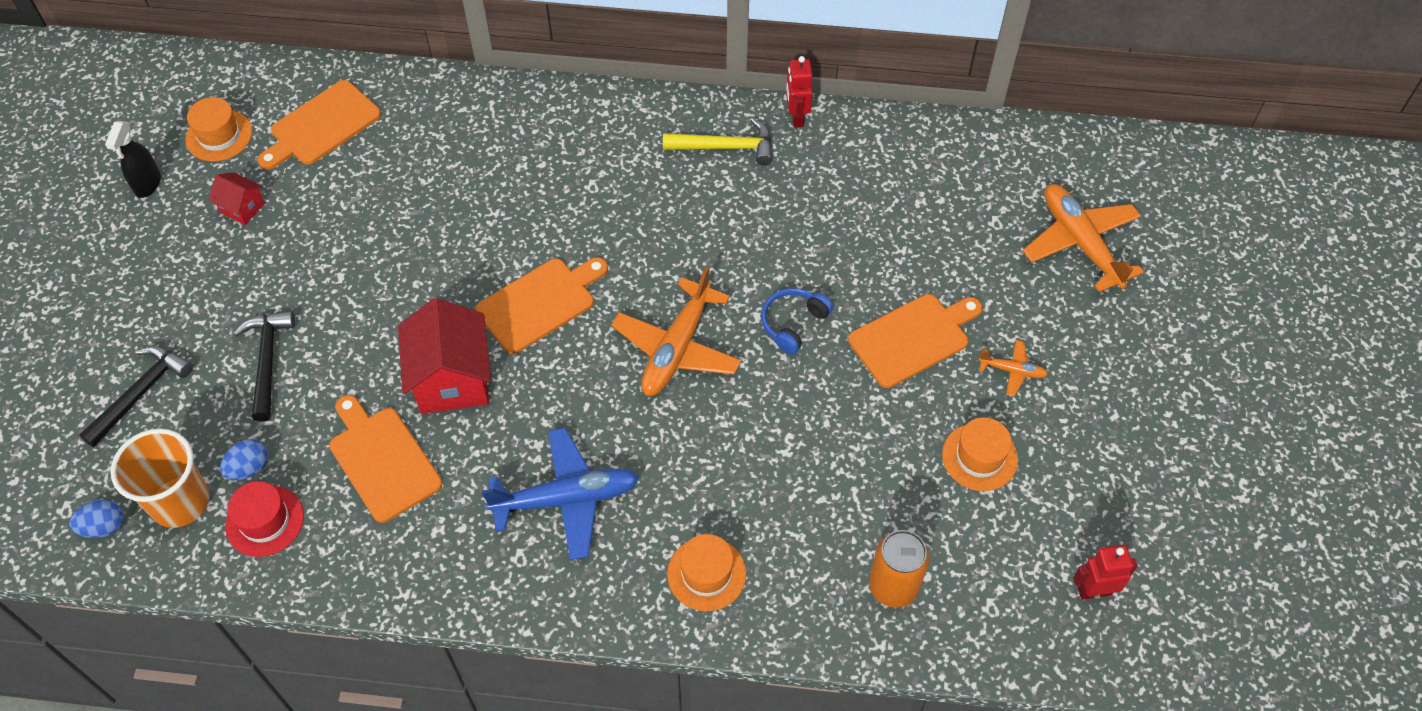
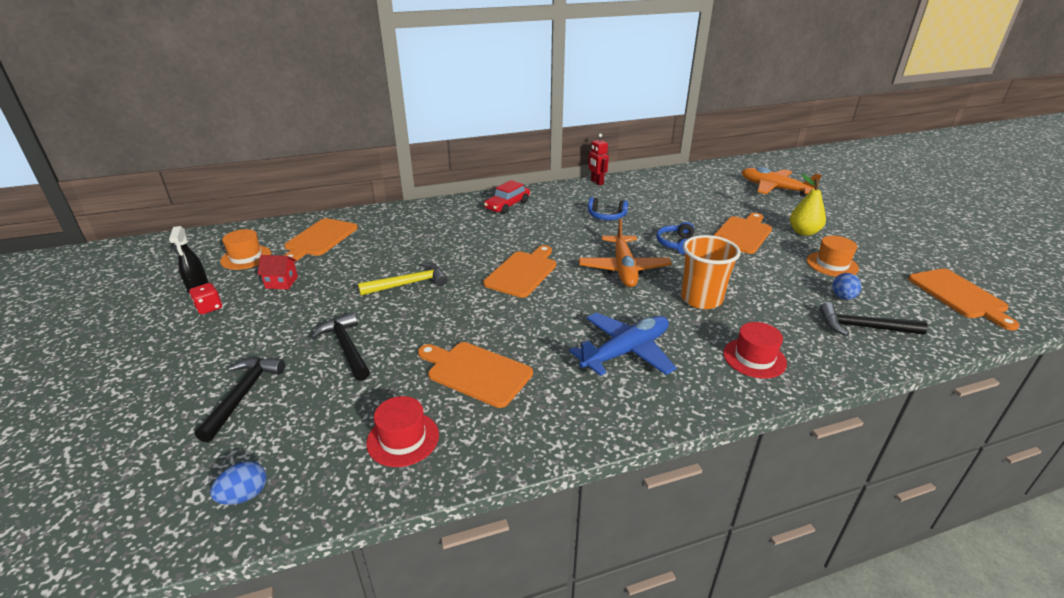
camera: 25 degrees left, 25 degrees down
orange cup [110,429,209,528] -> orange cup moved to [681,235,741,309]
blue egg [220,439,268,480] -> blue egg moved to [832,273,861,300]
red house [398,298,491,414] -> none
yellow hammer [663,118,772,165] -> yellow hammer moved to [358,262,447,296]
orange hat [667,534,746,611] -> red hat [723,322,787,379]
orange can [869,530,930,608] -> black hammer [819,302,928,336]
orange plane [978,340,1048,396] -> yellow pear [790,174,826,236]
red robot [1073,545,1138,600] -> orange cutting board [908,269,1020,330]
none -> red dice [189,283,222,314]
none -> red car [484,180,530,214]
none -> blue headphones [588,197,628,220]

